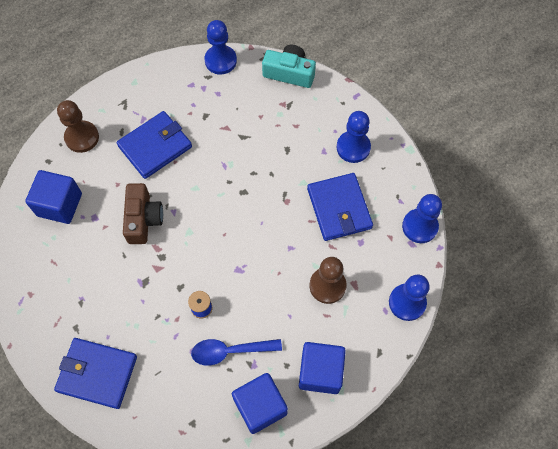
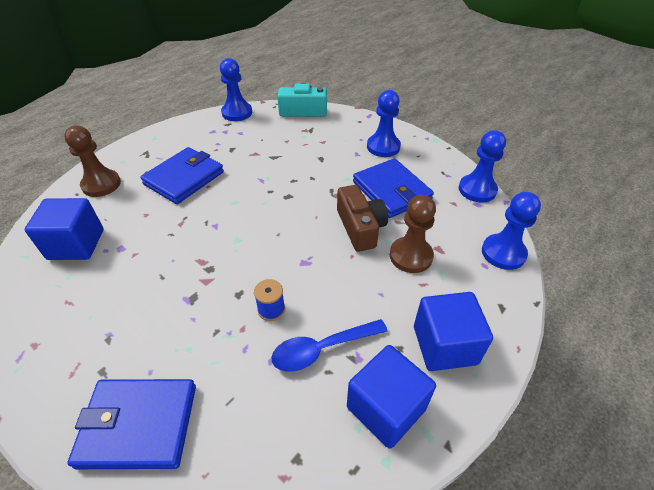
camera: 15 degrees left, 20 degrees down
brown camera [123,183,163,244] -> brown camera moved to [337,185,388,252]

